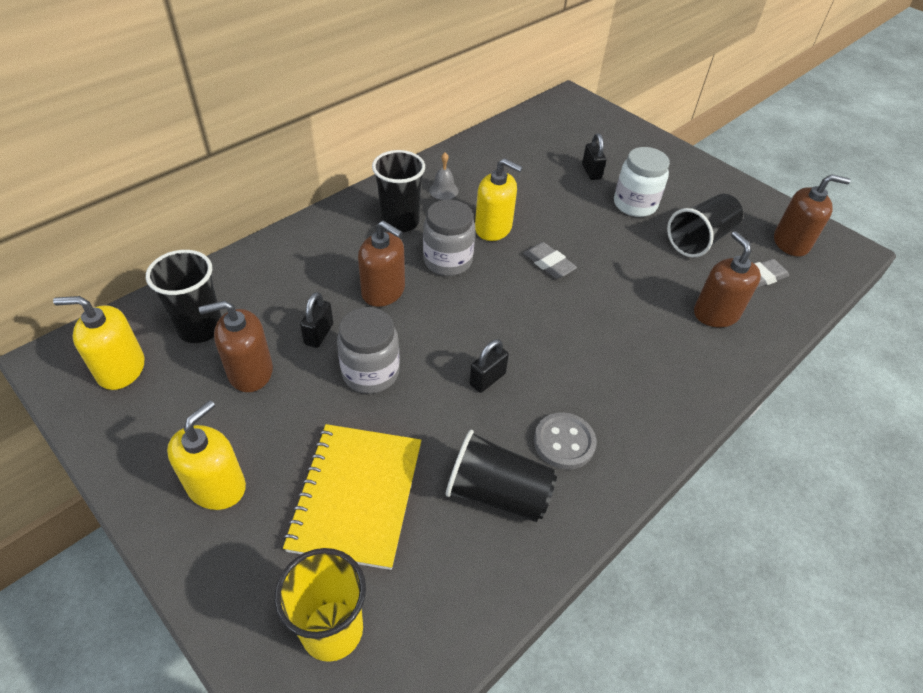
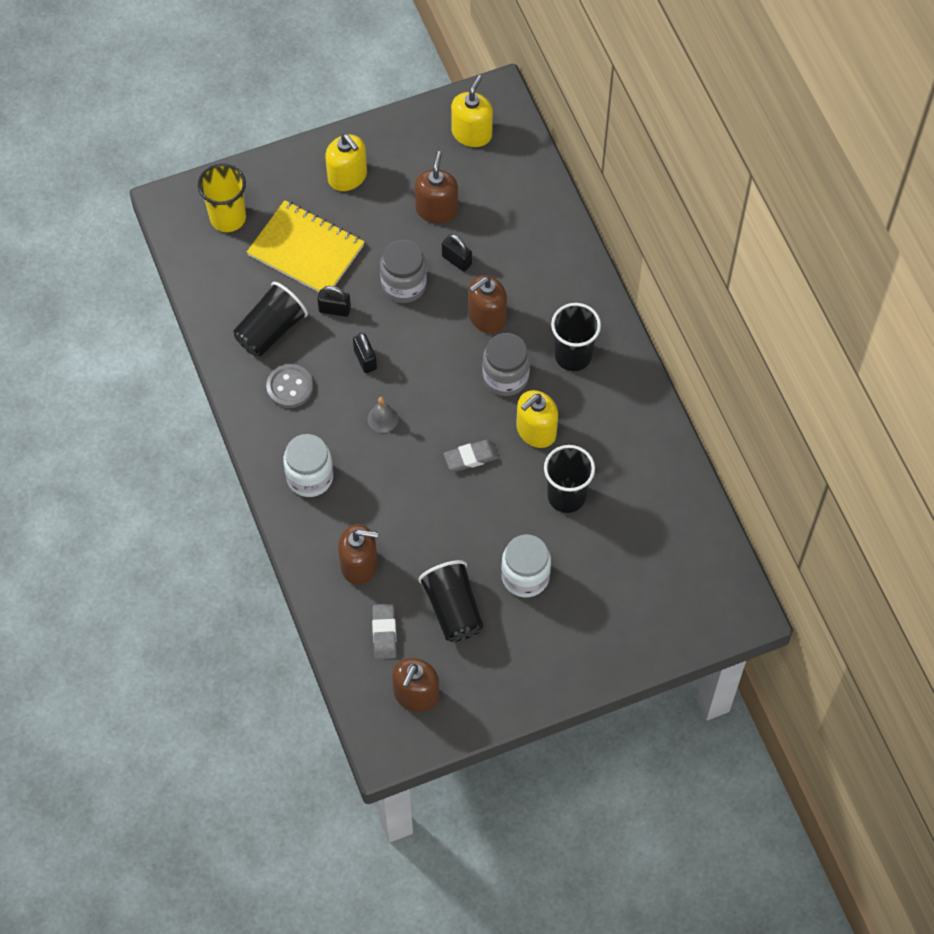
camera: 115 degrees right, 15 degrees up
black cup [146,250,222,343] -> black cup moved to [544,445,595,513]
grey bell [429,152,459,200] -> grey bell moved to [368,397,398,433]
black padlock [582,133,606,180] -> black padlock moved to [317,286,351,317]
none -> white jar [283,434,333,497]

